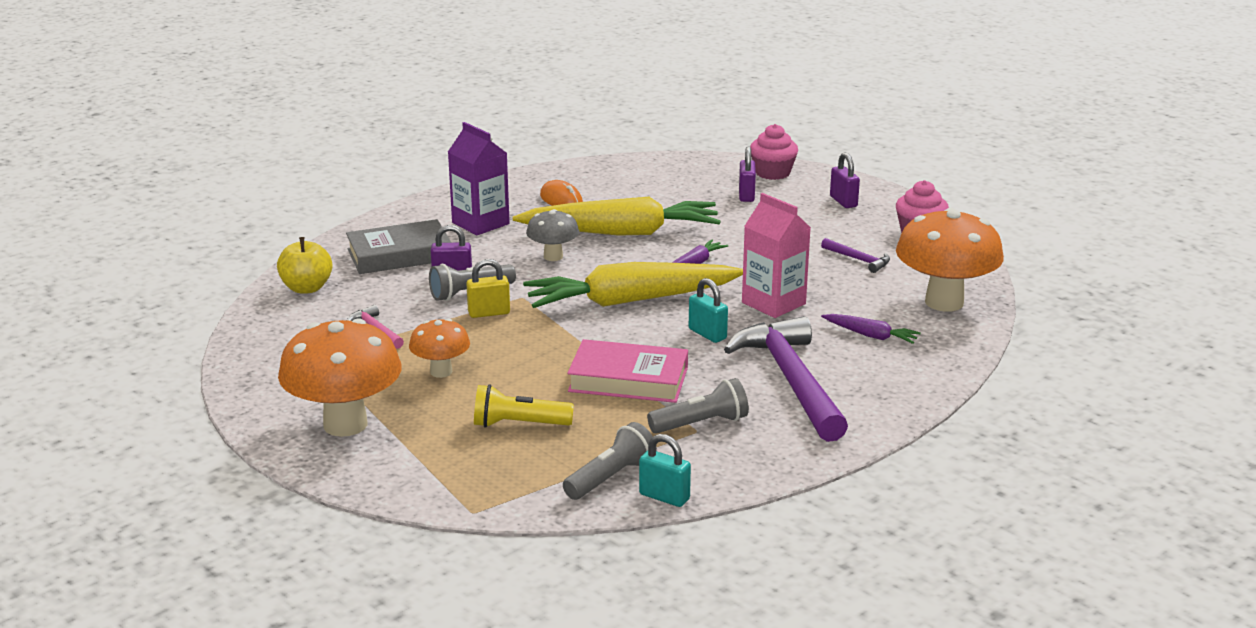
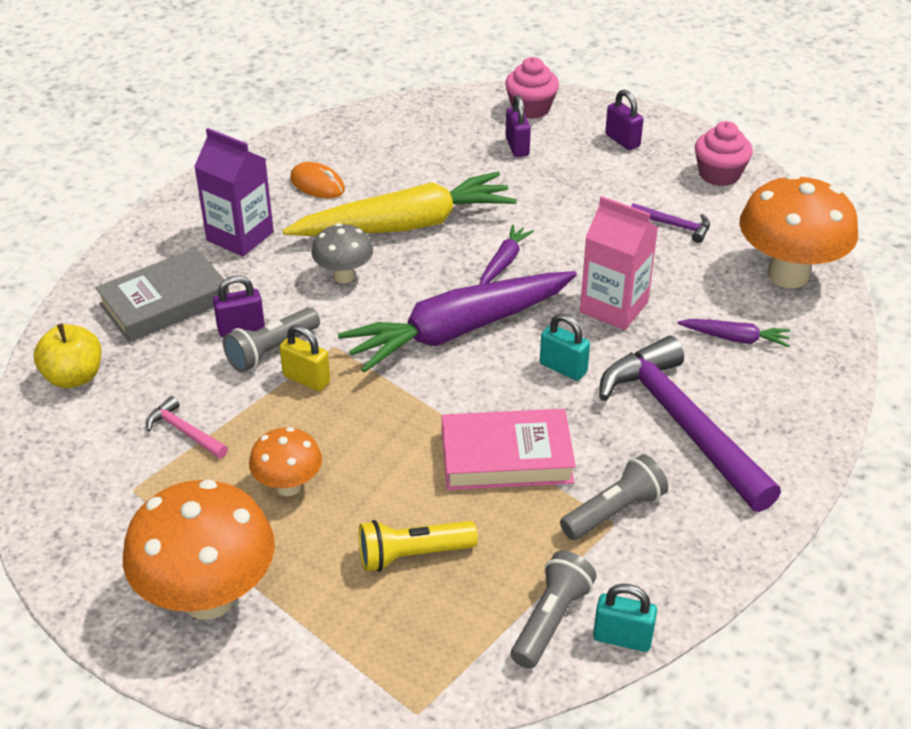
camera: 15 degrees left, 15 degrees up
yellow padlock [466,259,510,318] -> yellow padlock turned 60 degrees clockwise [279,325,330,391]
yellow carrot [523,262,743,308] -> purple carrot [338,271,577,373]

